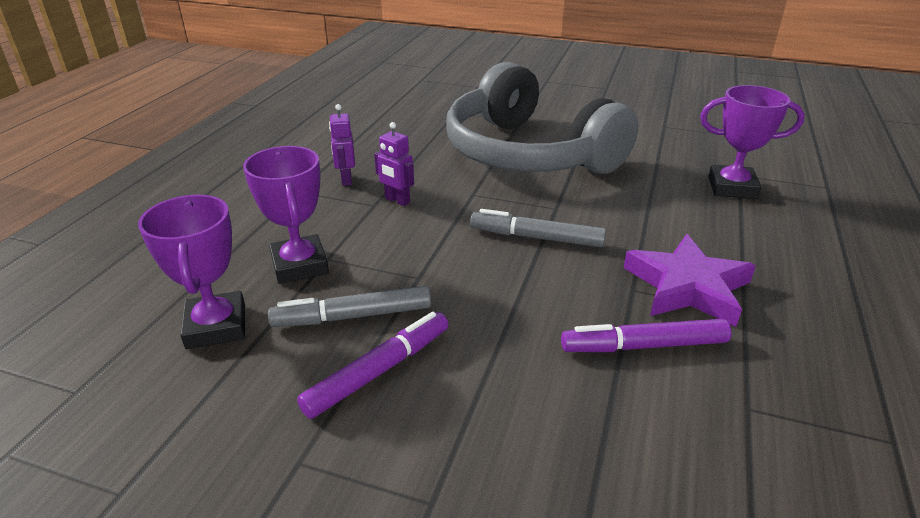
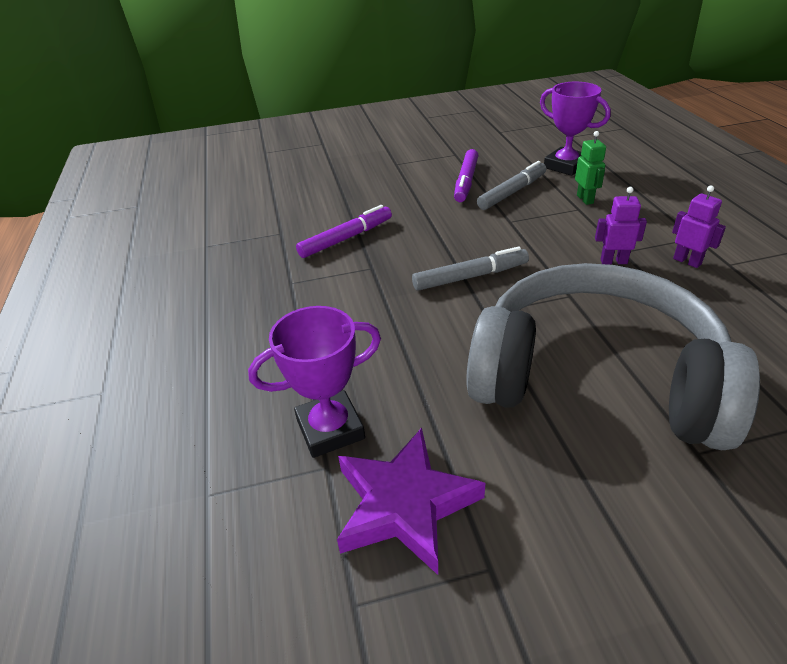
camera: 150 degrees right, 5 degrees up
purple trophy [243,146,329,284] -> green robot [575,131,606,205]
purple star [624,234,756,327] -> purple star moved to [337,428,485,575]

